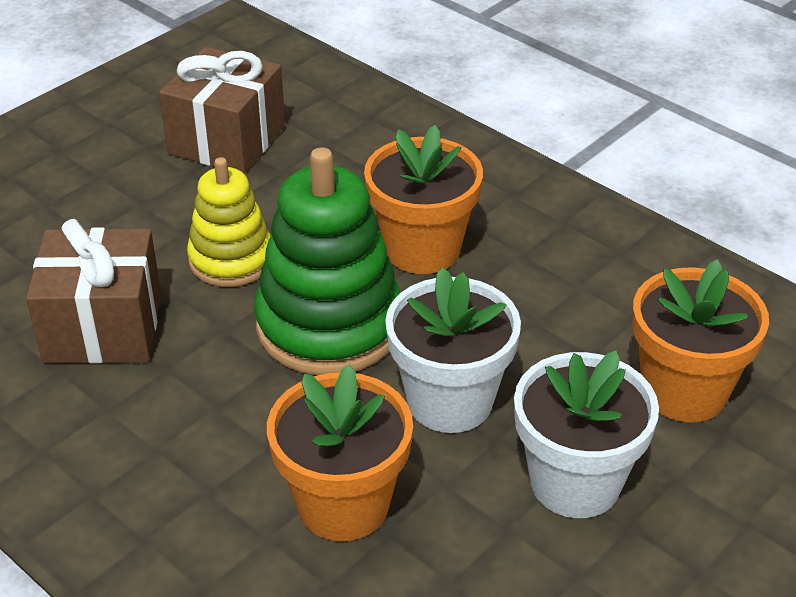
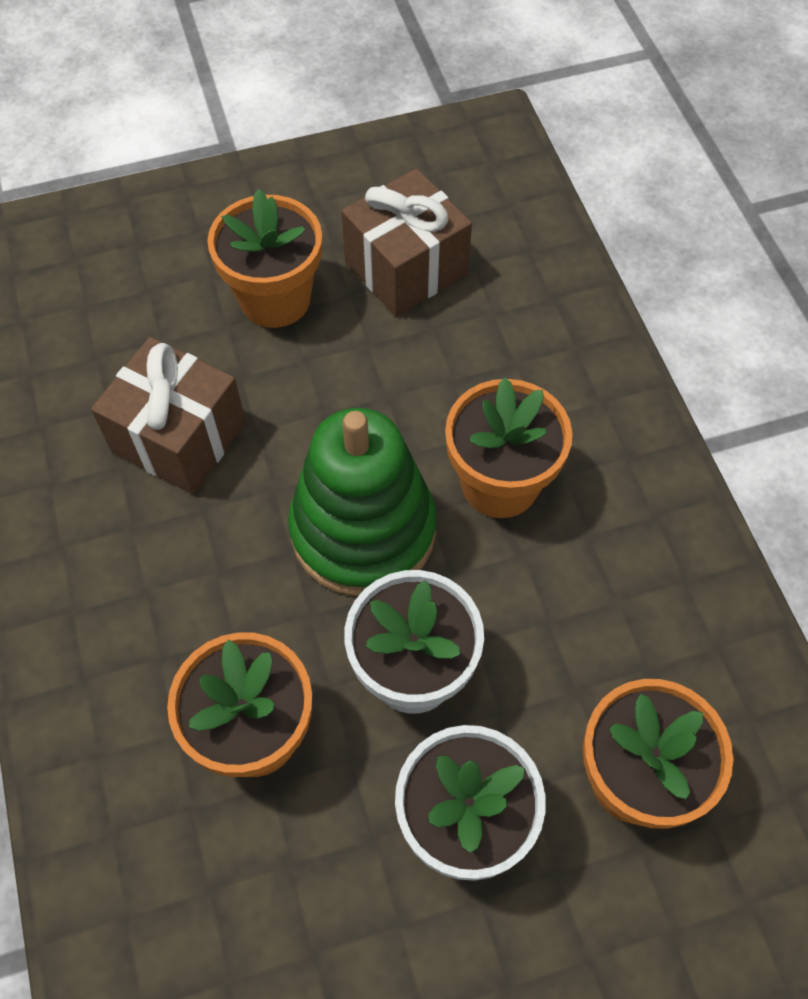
camera: 30 degrees right, 20 degrees up
yellow stacking toy [187,157,271,287] -> none
none -> orange flower pot [207,189,322,328]

